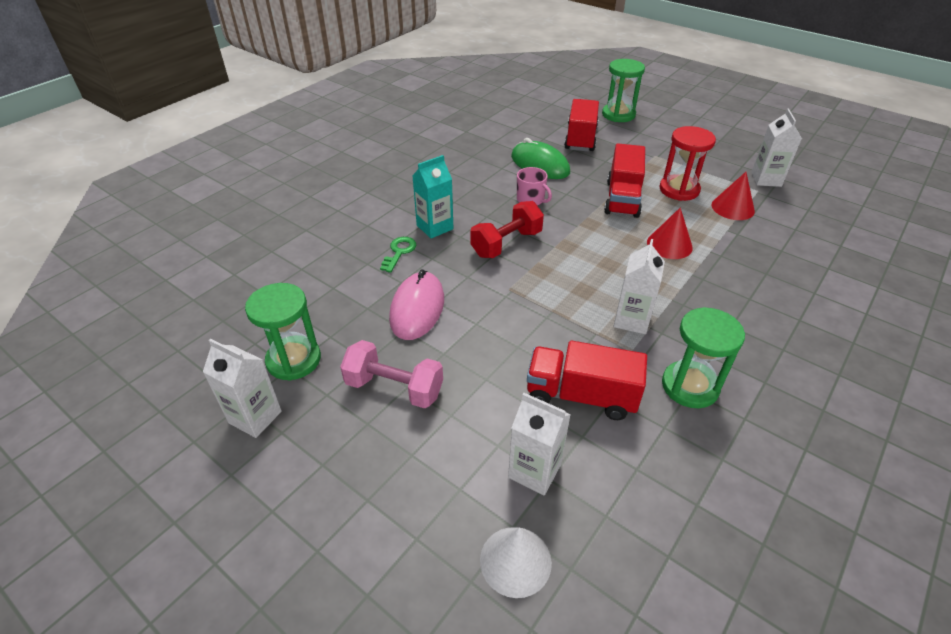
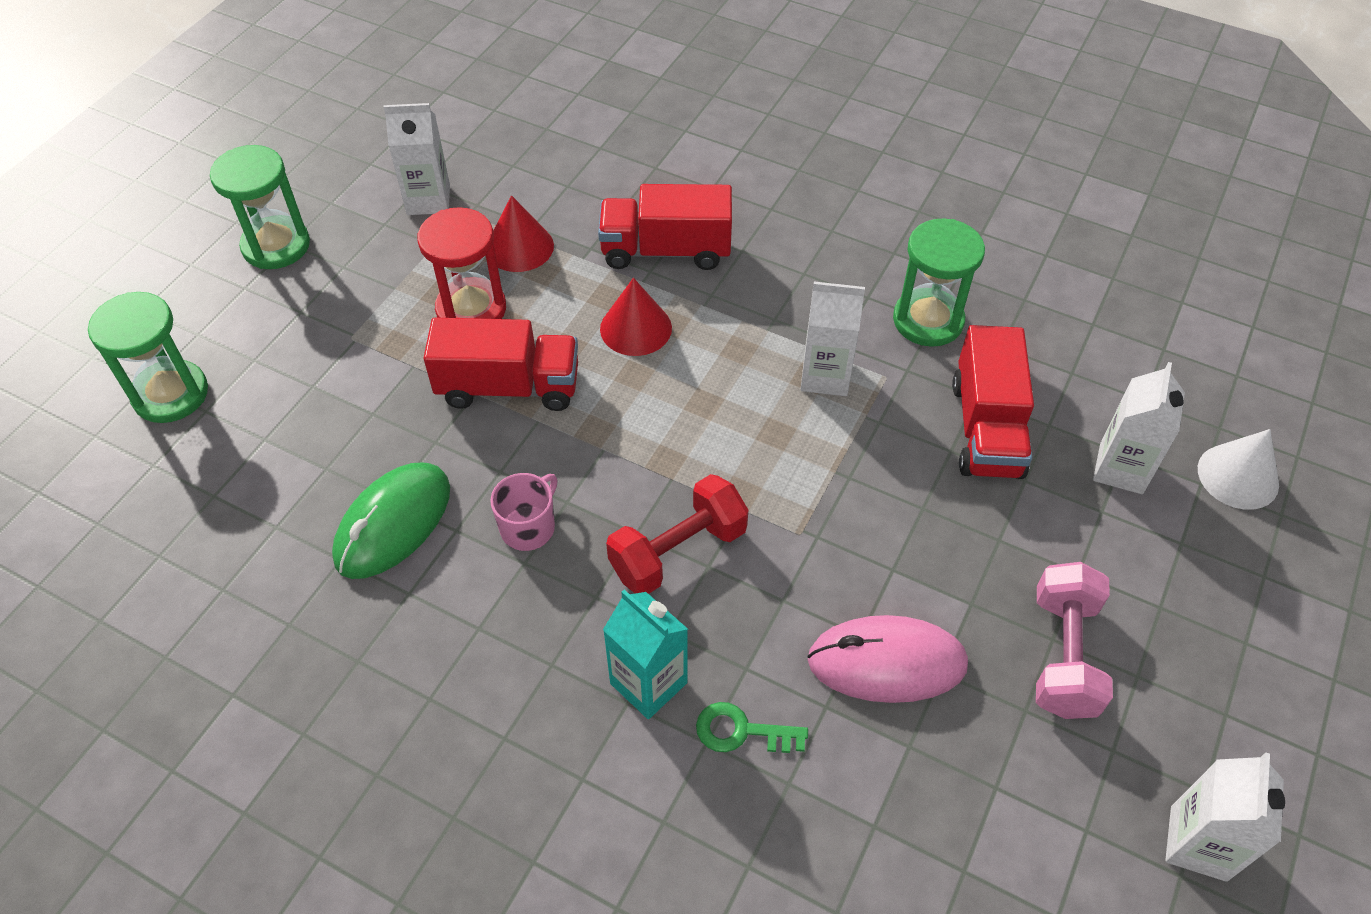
camera: 100 degrees left, 10 degrees up
green hourglass [245,283,321,381] -> green hourglass moved to [210,145,310,269]
red dumbbell [470,201,544,258] -> red dumbbell turned 75 degrees counterclockwise [606,474,748,594]
red truck [564,99,599,151] -> red truck moved to [598,184,732,270]

